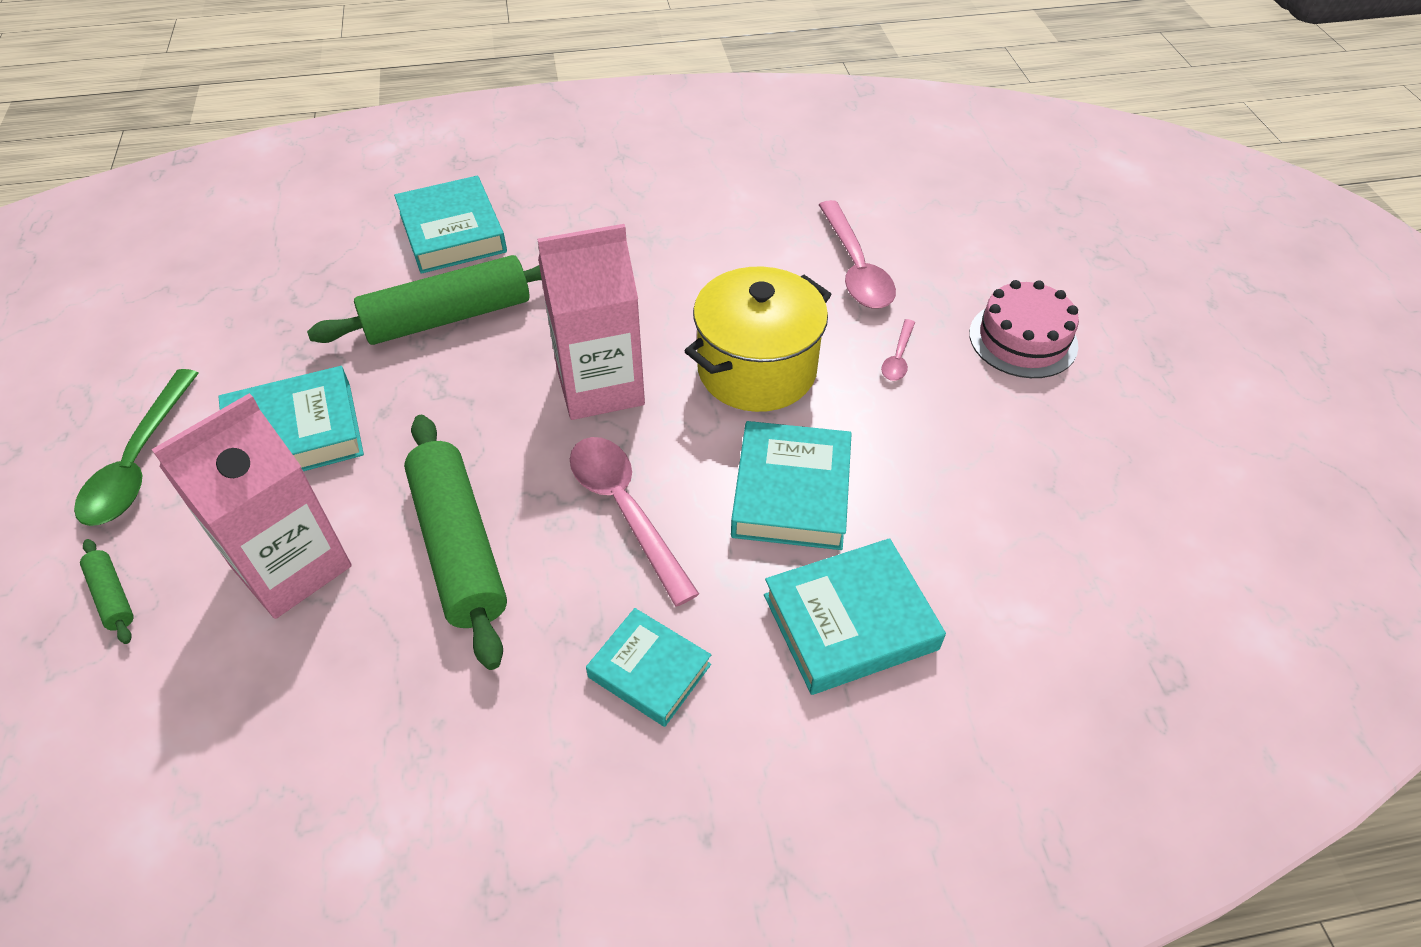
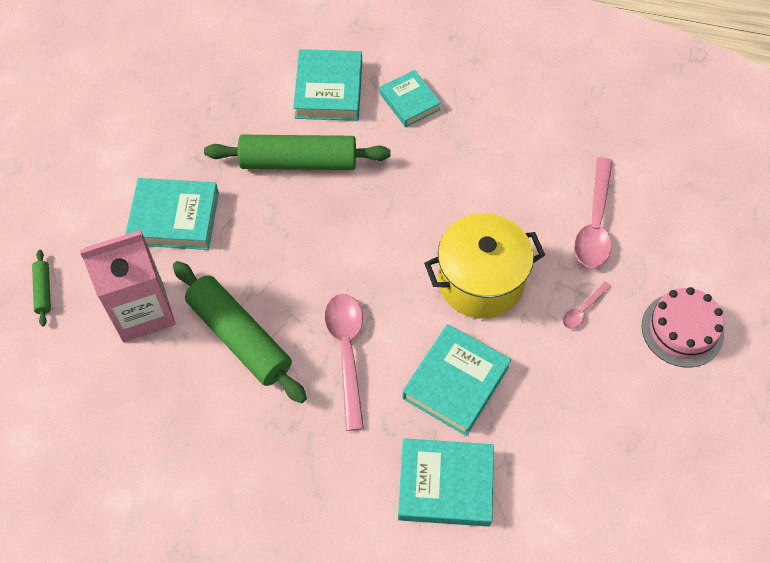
camera: 25 degrees right, 10 degrees up
green spoon [74,369,199,526] -> none
green rolling pin [404,415,507,670] -> green rolling pin turned 45 degrees counterclockwise [173,261,307,403]
pink carton [537,224,645,420] -> none
turquoise book [586,608,711,727] -> turquoise book moved to [380,70,441,127]

